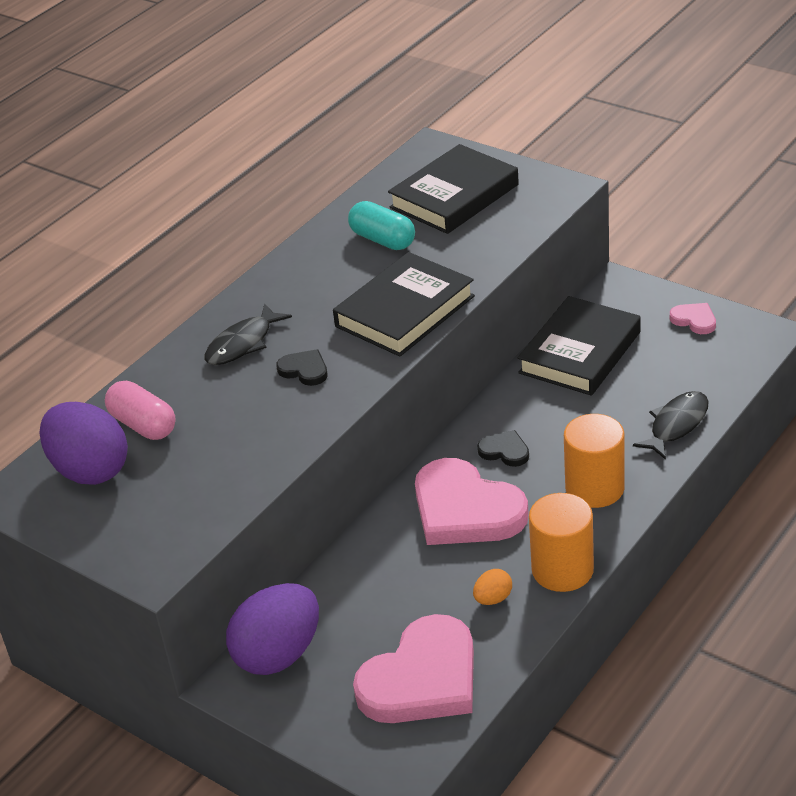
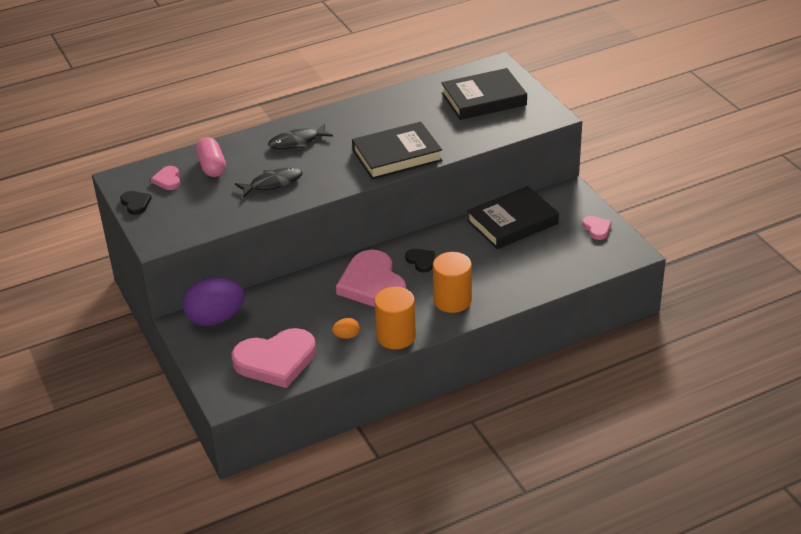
camera: 25 degrees right, 0 degrees up
purple egg [40,402,128,485] -> pink heart [151,166,180,190]
black heart [276,349,328,386] -> black heart moved to [120,191,152,215]
turquoise capsule [348,201,415,250] -> none
black fish [633,391,709,460] -> black fish moved to [235,168,302,198]

